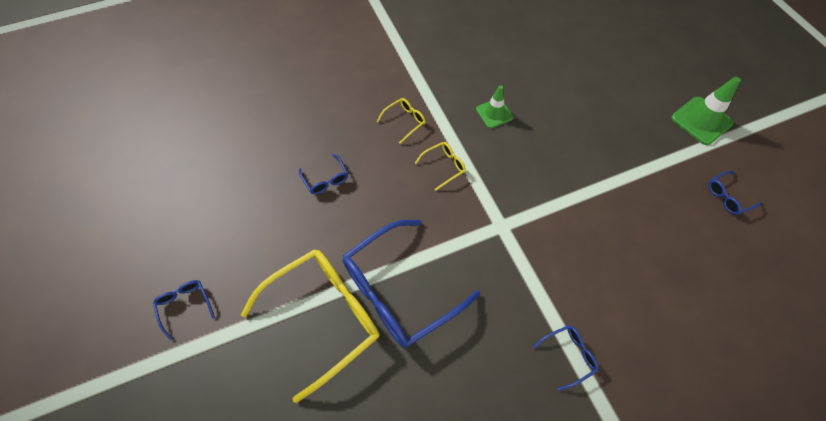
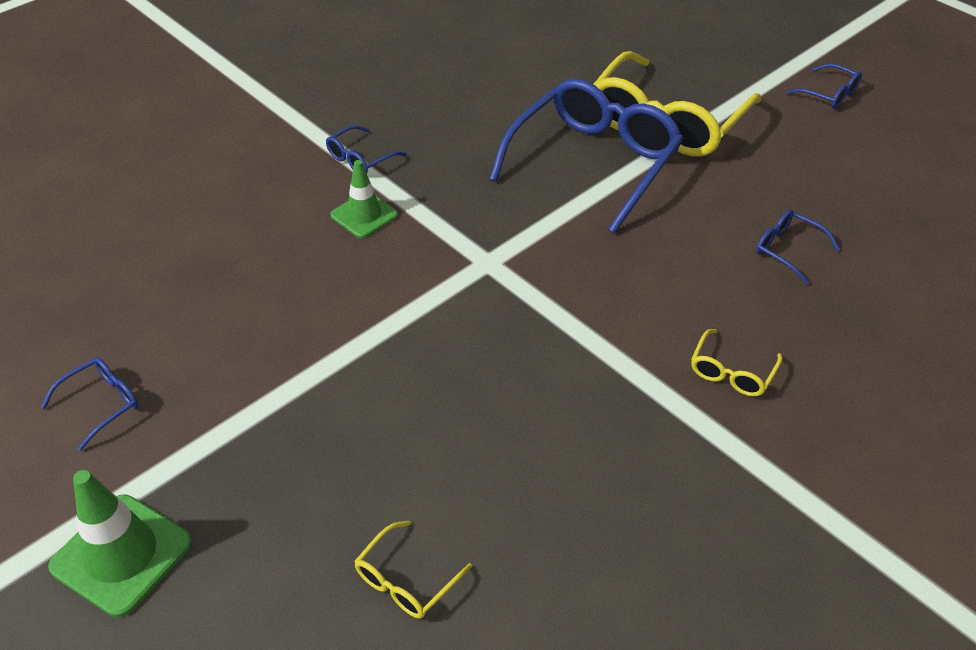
camera: 160 degrees right, 15 degrees down
yellow glasses [415,142,466,191] -> yellow glasses moved to [354,521,472,619]
green traffic cone [476,85,514,128] -> green traffic cone moved to [330,160,398,238]

